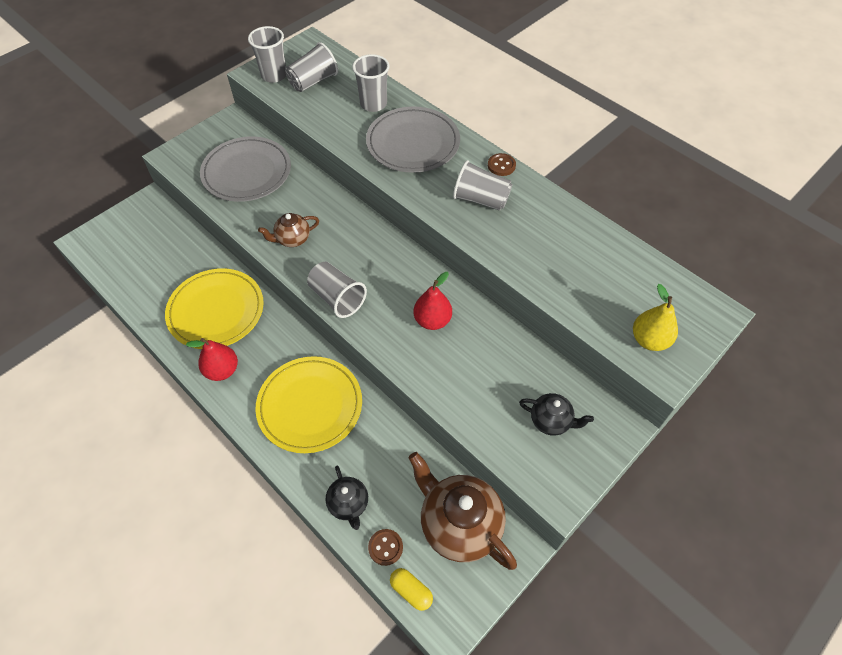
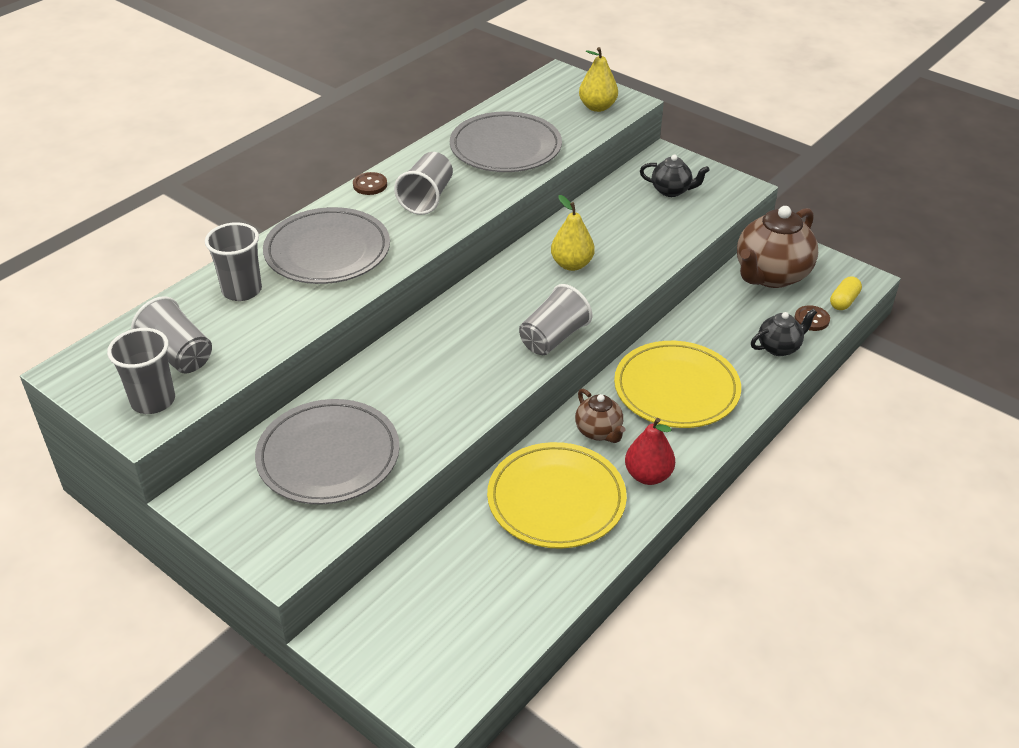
camera: 95 degrees left, 15 degrees down
brown teapot [258,213,319,247] -> brown teapot moved to [575,388,625,443]
red pear [414,272,452,330] -> yellow pear [551,195,595,271]
black teapot [519,393,594,436] -> black teapot turned 90 degrees clockwise [640,155,710,197]
none -> grey plate [450,111,562,172]

